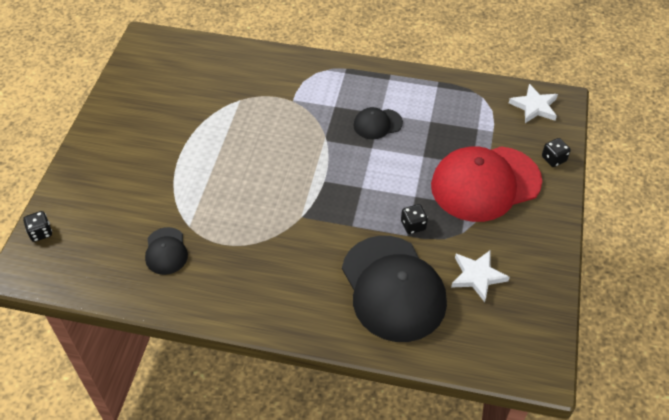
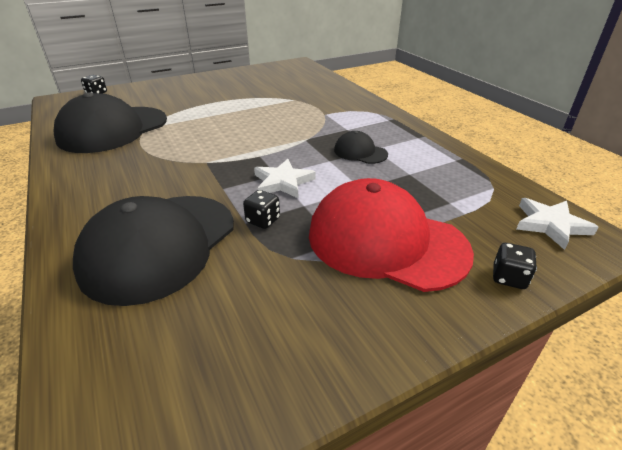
camera: 50 degrees right, 15 degrees down
black cap [145,227,188,275] -> black cap [54,92,167,153], size x2.14
white star [451,250,510,302] -> white star moved to [254,159,315,198]

